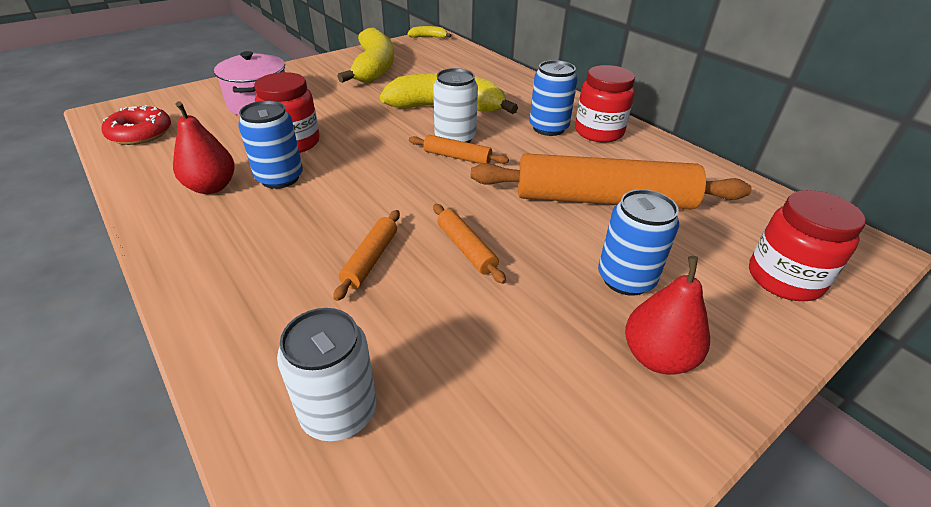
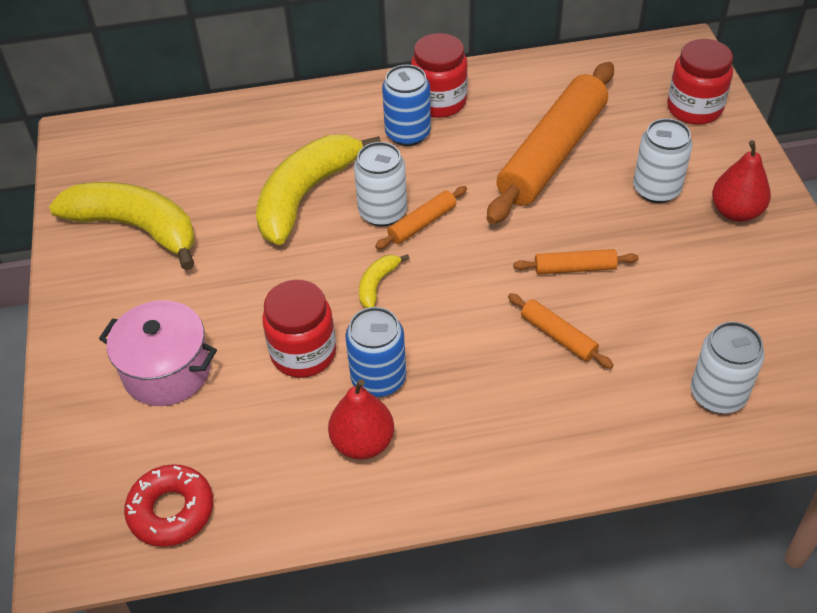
camera: 60 degrees left, 10 degrees up
yellow banana [408,26,452,38] -> yellow banana moved to [359,254,410,308]
blue can [598,189,679,296] -> white can [633,118,693,203]

